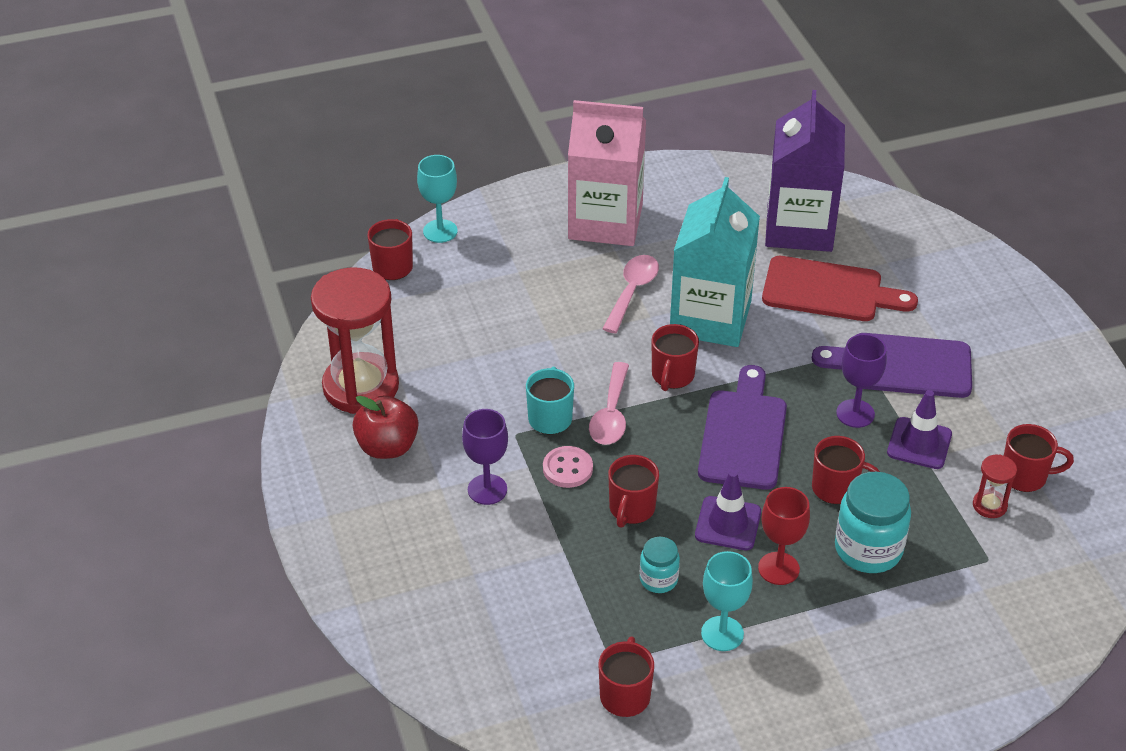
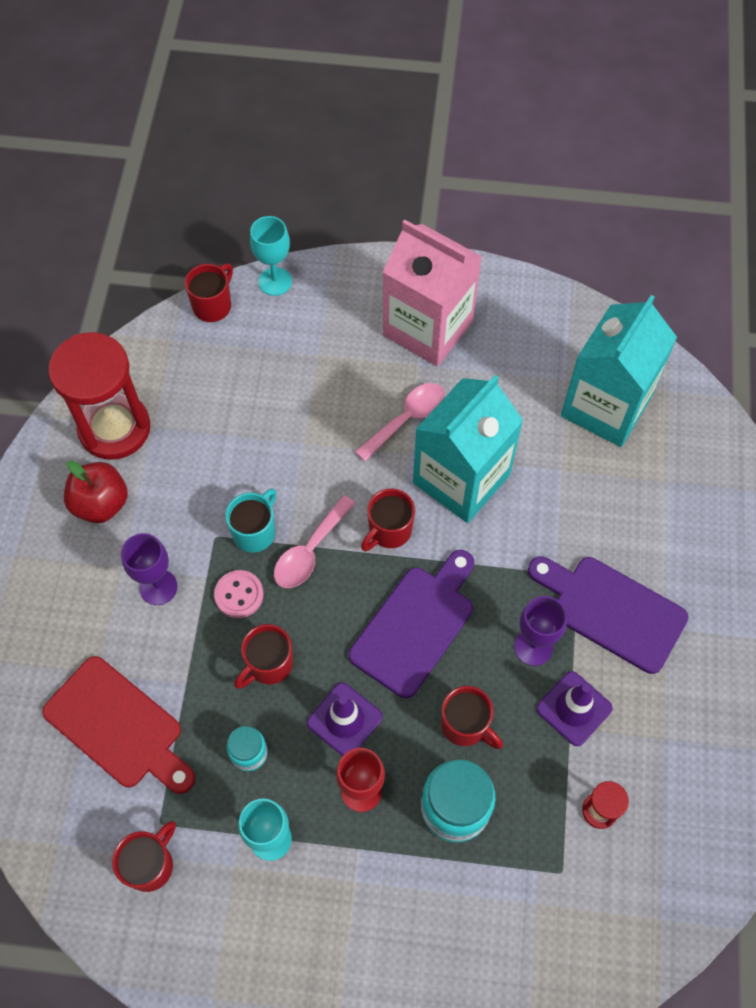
camera: 25 degrees right, 20 degrees up
red cutting board [762,256,918,321] -> red cutting board moved to [42,656,195,794]
purple carton [765,90,845,252] -> turquoise carton [561,295,677,447]
red mug [1004,424,1074,492] -> none

